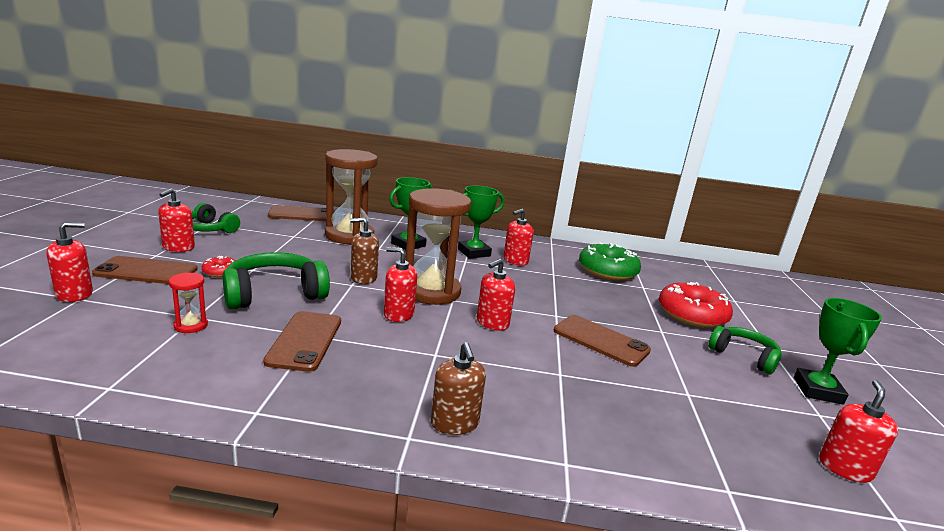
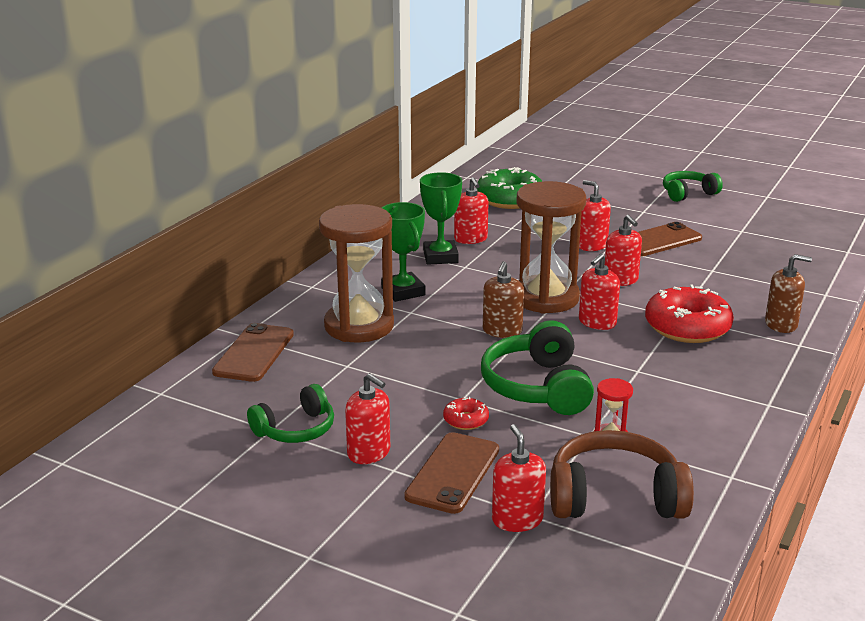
camera: 65 degrees left, 5 degrees up
brown phone [263,311,341,372] -> none
red donut [659,282,733,328] -> red donut moved to [645,285,734,343]
green trophy [794,298,882,405] -> none
red soap dispenser [819,380,898,483] -> red soap dispenser moved to [579,180,611,251]
none -> brown headphones [550,430,694,518]

